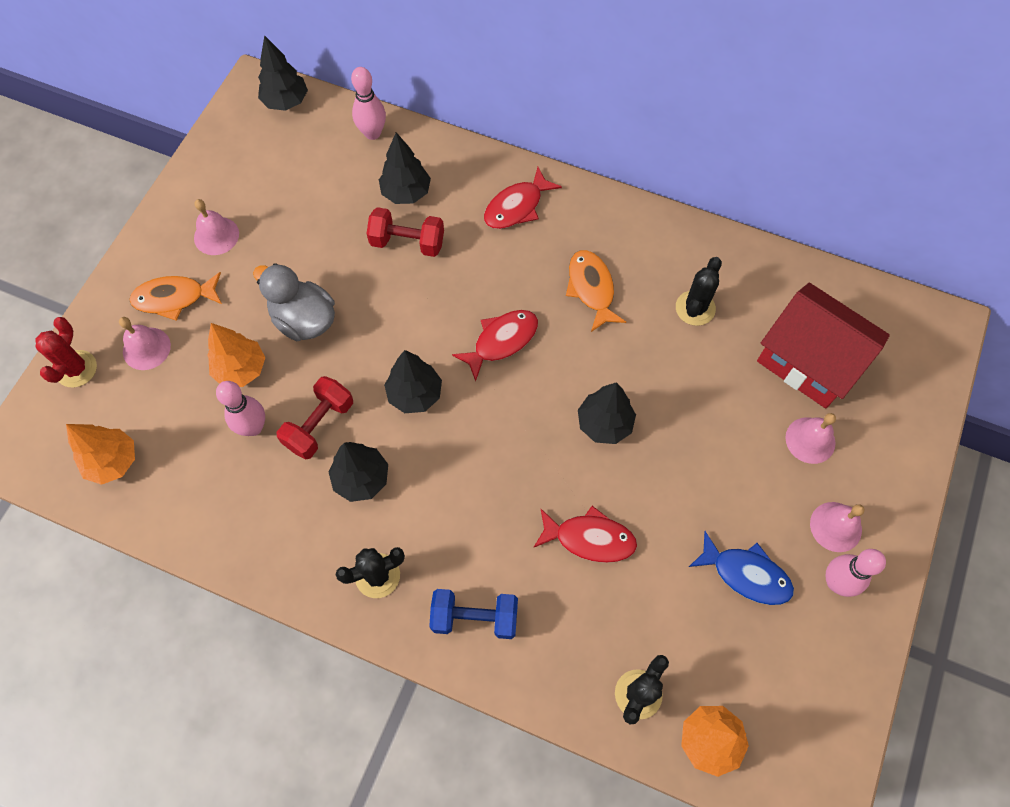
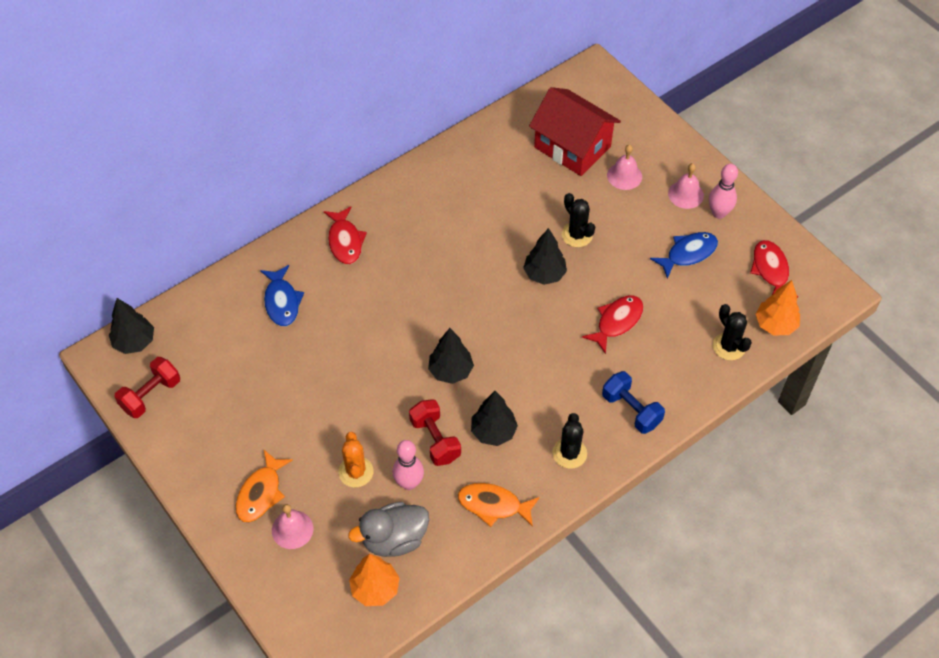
camera: 60 degrees left, 10 degrees down
red cactus [35,317,97,387] -> none
pink bell [194,199,239,255] -> none
orange tree [207,323,265,387] -> orange cactus [338,432,373,487]
grey duck [253,263,335,341] -> grey duck moved to [348,502,429,557]
pink bowling pin [351,67,386,140] -> none
red dumbbell [366,207,444,257] -> red dumbbell moved to [114,357,180,418]
black tree [379,132,431,204] -> blue fish [260,265,304,326]
blue dumbbell [429,589,518,639] -> blue dumbbell turned 75 degrees counterclockwise [602,371,665,434]
red fish [452,310,538,382] -> red fish moved to [750,240,798,298]
orange fish [566,250,626,332] -> orange fish moved to [458,483,540,527]
black cactus [676,257,722,326] -> black cactus moved to [562,193,595,247]
red house [757,283,890,408] -> red house turned 60 degrees clockwise [529,87,621,176]

